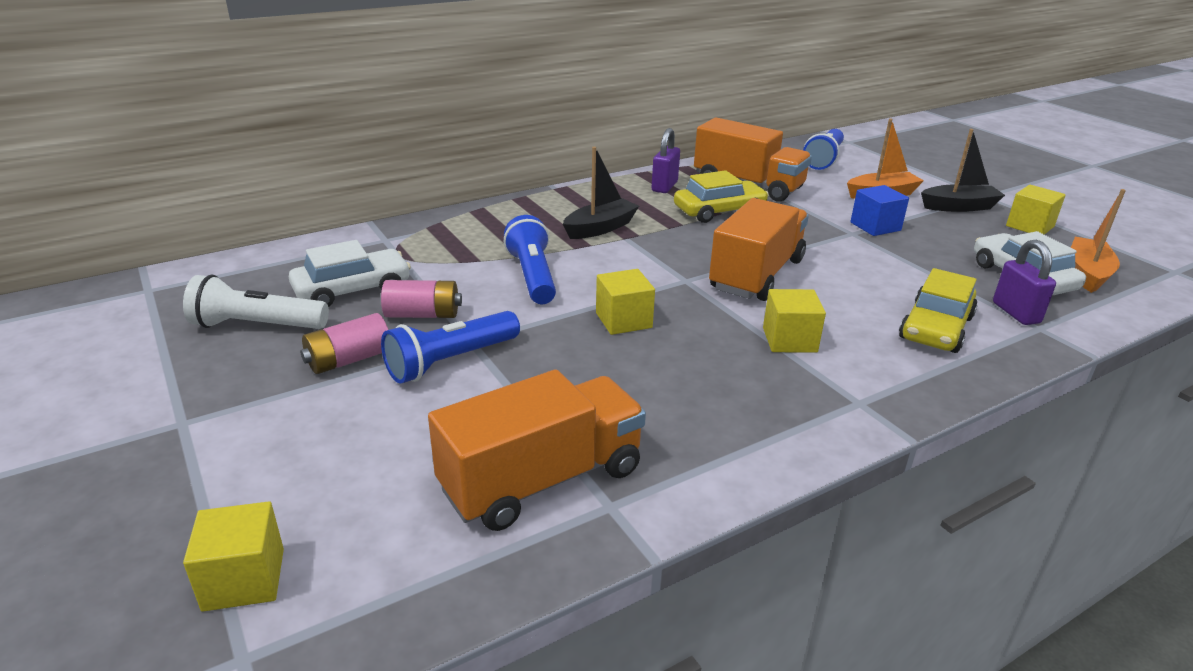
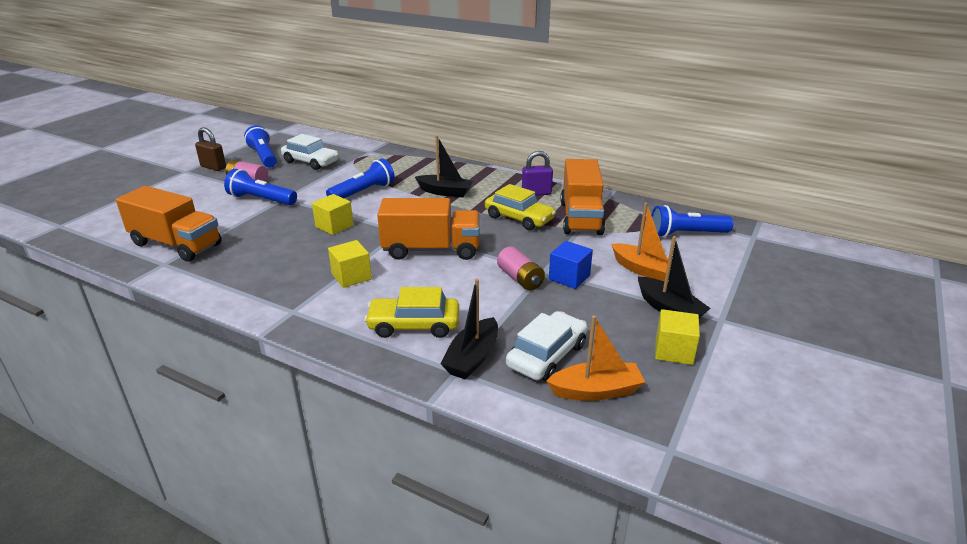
camera: 60 degrees right, 0 degrees up
white flashlight [183,274,329,329] -> blue flashlight [244,125,277,168]
yellow cube [183,501,284,612] -> none
pink battery [381,280,462,318] -> pink battery moved to [497,246,545,290]
purple padlock [993,240,1056,325] -> black boat [440,279,498,379]
none -> brown padlock [195,127,226,171]

